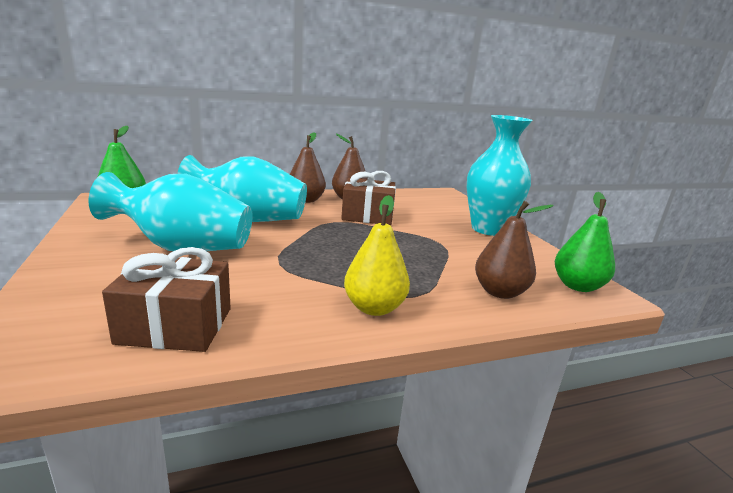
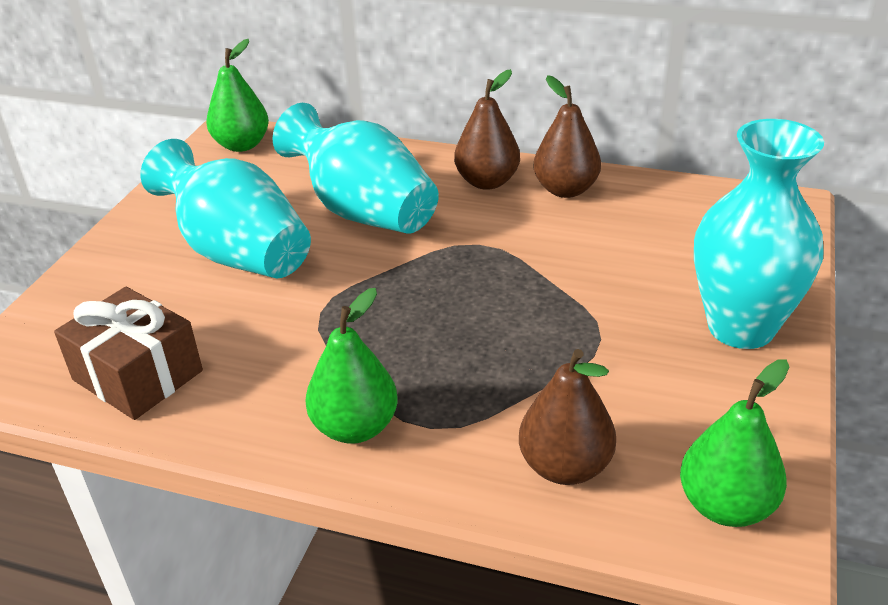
camera: 40 degrees right, 15 degrees up
brown gift [341,171,396,225] -> none
yellow pear [344,195,410,316] -> green pear [305,288,398,444]

